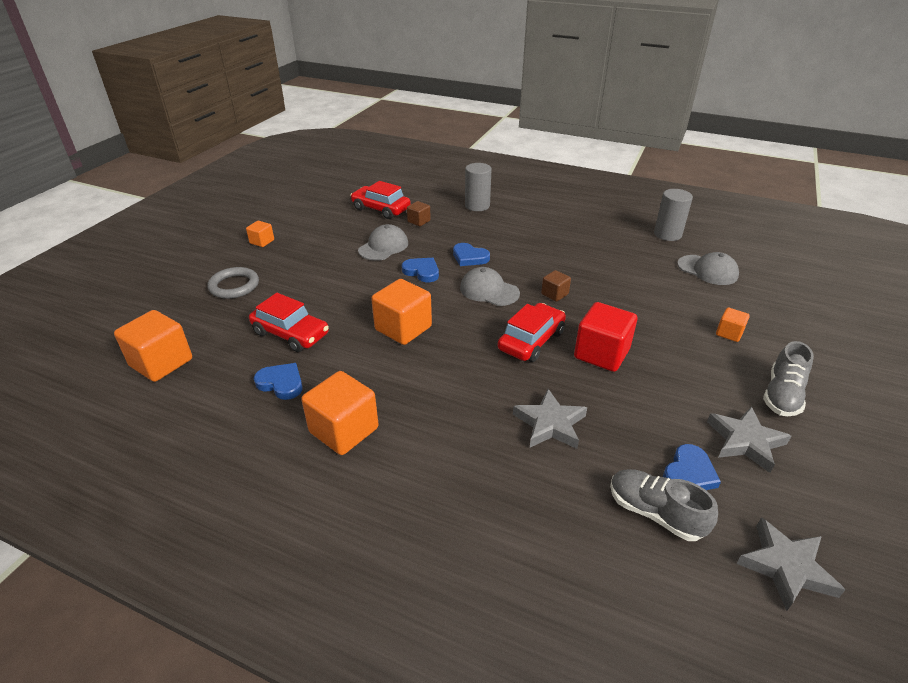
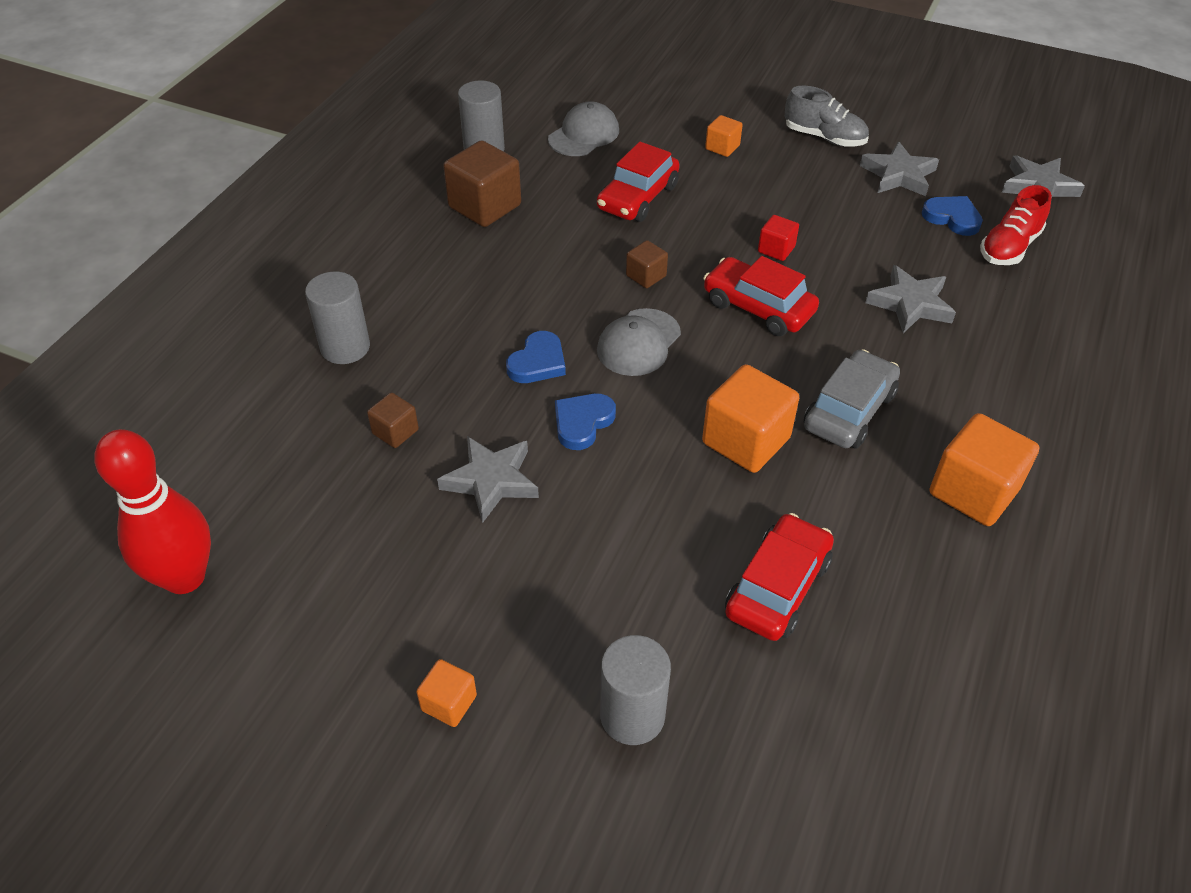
camera: 90 degrees left, 10 degrees up
orange cube [114,310,192,382] -> none
grey ring [207,267,259,299] -> grey cylinder [600,635,671,745]
blue heart [254,363,303,400] -> none
red car [350,181,411,219] -> red car moved to [597,142,680,222]
grey cap [358,224,408,261] -> grey star [437,436,539,523]
red cube [574,302,637,372] -> red cube [758,215,799,261], size x0.52
grey shoe [610,469,718,541] -> red shoe [980,185,1052,265]
none -> red bowling pin [95,429,211,594]
none -> brown cube [443,140,521,227]
none -> grey car [803,349,900,448]

